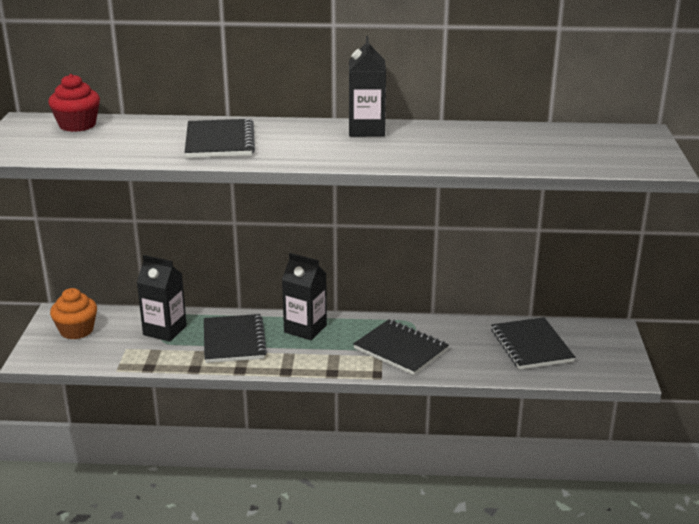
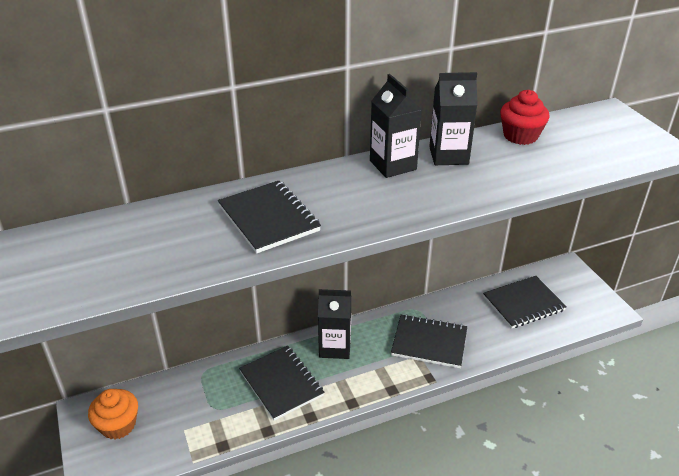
camera: 25 degrees left, 10 degrees up
red cupcake [48,74,100,132] -> red cupcake moved to [500,90,550,145]
black carton [137,255,187,342] -> black carton moved to [429,72,478,165]
black notebook [491,317,575,370] -> black notebook turned 75 degrees counterclockwise [483,276,567,329]

